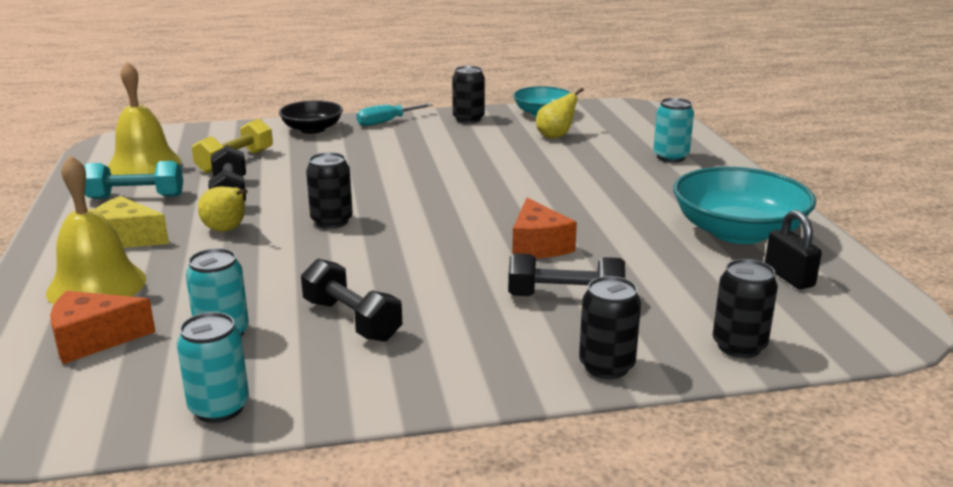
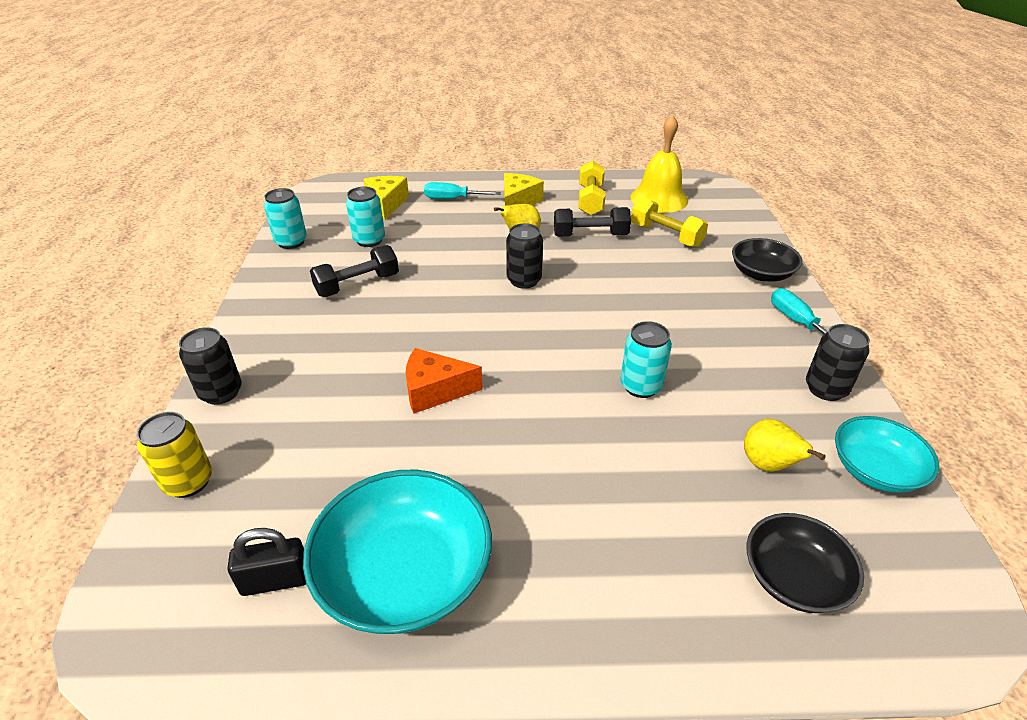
camera: 100 degrees right, 15 degrees up
yellow bell [46,155,146,305] -> turquoise screwdriver [424,182,501,199]
orange cheese [50,291,156,364] -> yellow cheese [363,176,409,220]
turquoise dumbbell [84,161,183,199] -> yellow dumbbell [578,161,605,216]
black dumbbell [508,253,625,296] -> none
turquoise can [653,98,694,162] -> turquoise can moved to [620,321,672,398]
black can [713,259,778,358] -> yellow can [137,412,212,498]
none -> black bowl [746,513,864,613]

